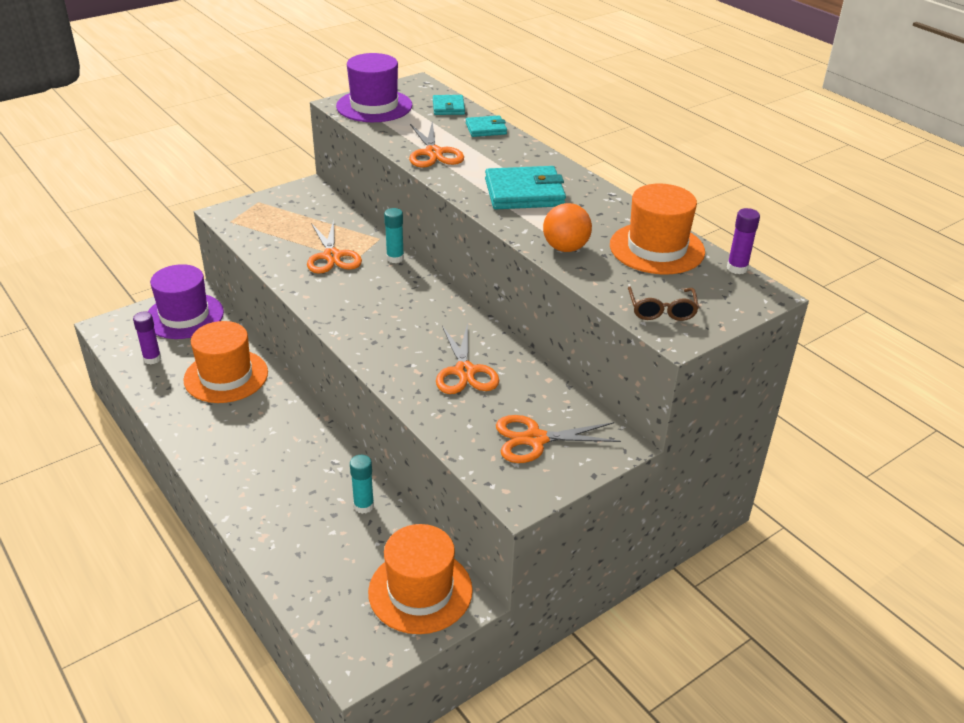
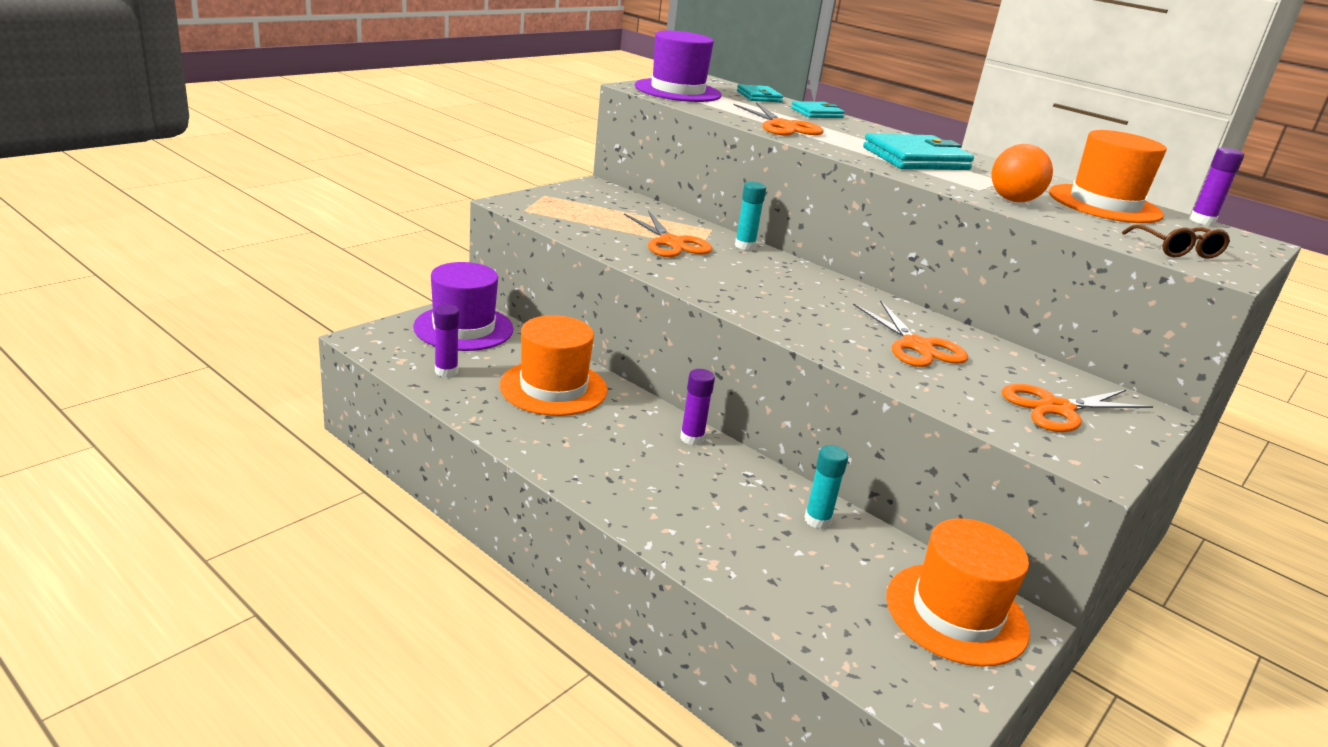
camera: 15 degrees left, 10 degrees down
none -> purple glue stick [680,369,715,445]

